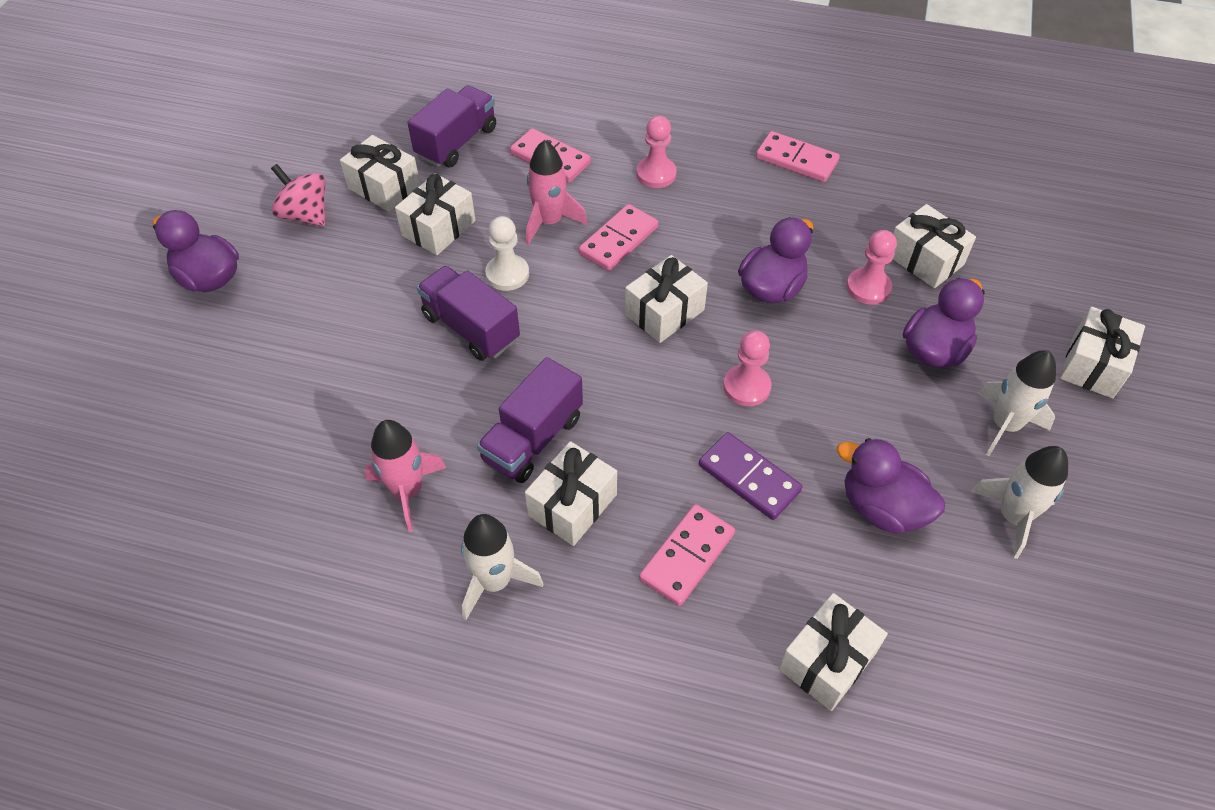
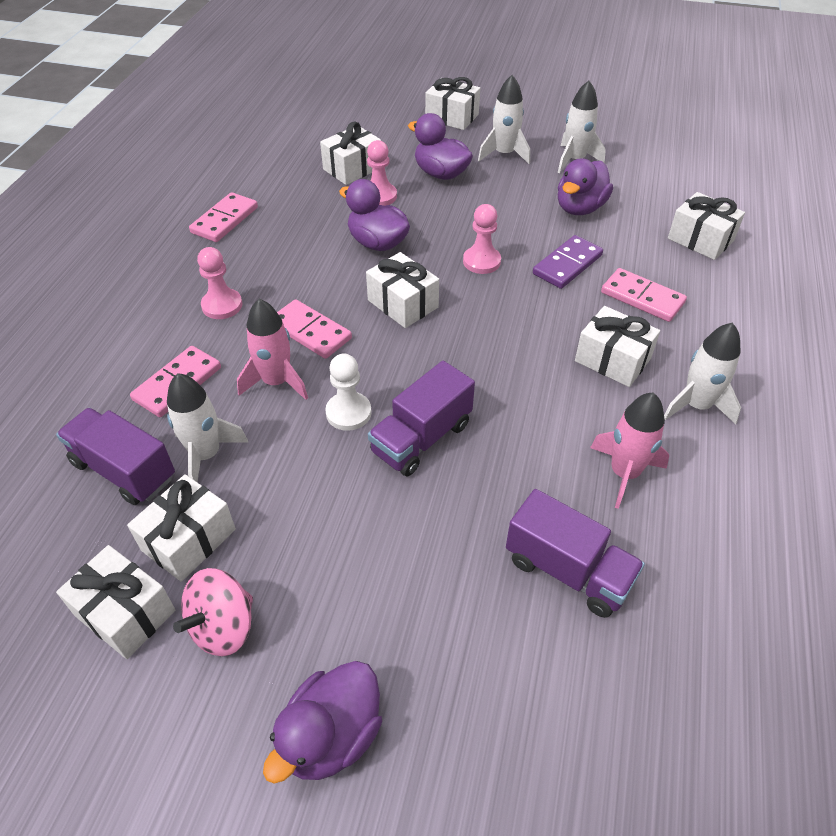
camera: 90 degrees left, 5 degrees down
white gift [395,174,476,255] -> white gift moved to [56,545,176,659]
purple truck [477,357,583,483] -> purple truck moved to [506,489,645,618]
none -> white rocket [167,373,248,482]

